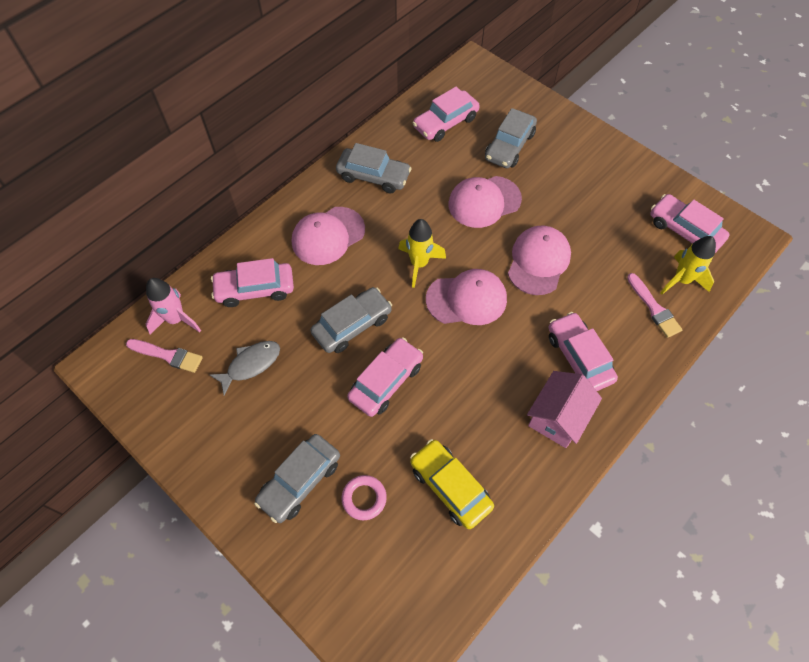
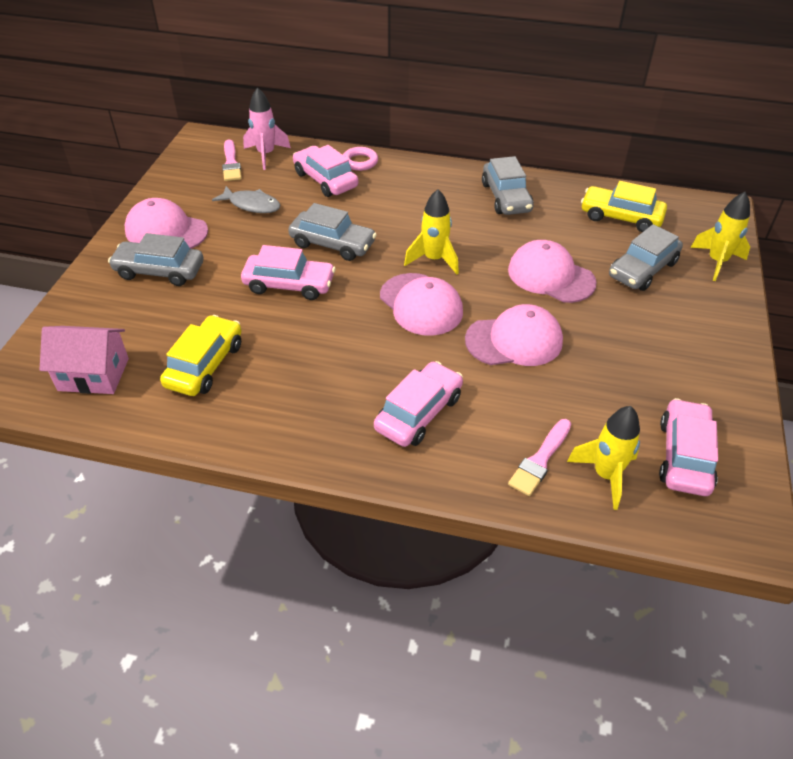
camera: 60 degrees right, 15 degrees down
pink cap [292,207,365,265] -> pink cap moved to [125,198,208,249]
pink ring [341,475,387,520] -> pink ring moved to [343,147,378,171]
pink car [413,87,480,142] -> yellow car [581,181,667,232]
grey car [485,108,537,168] -> grey car turned 45 degrees counterclockwise [609,224,683,291]
pink house [527,371,602,448] -> pink house moved to [40,326,129,394]
none -> yellow rocket [691,192,750,281]

